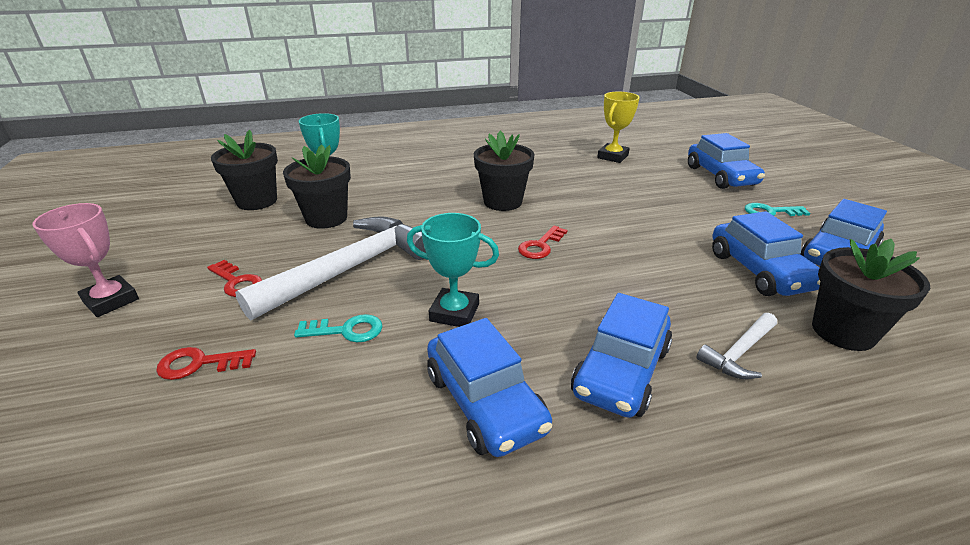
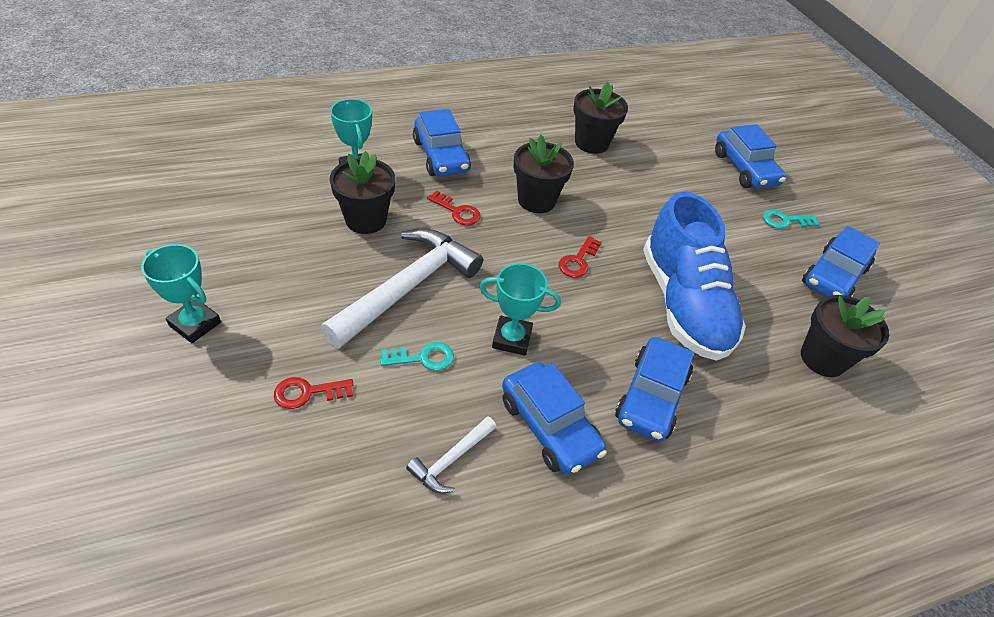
camera: 10 degrees left, 15 degrees up
pink trophy [32,203,139,317] -> turquoise trophy [141,244,221,343]
red key [207,260,262,297] -> red key moved to [427,190,481,225]
black flower pot [211,130,278,210] -> black flower pot moved to [573,82,628,154]
yellow trophy [597,92,640,163] -> none
white hammer [696,313,777,379] -> white hammer moved to [406,416,496,493]
blue car [712,211,820,296] -> blue car moved to [413,109,471,176]
none -> blue shoe [643,192,746,361]

